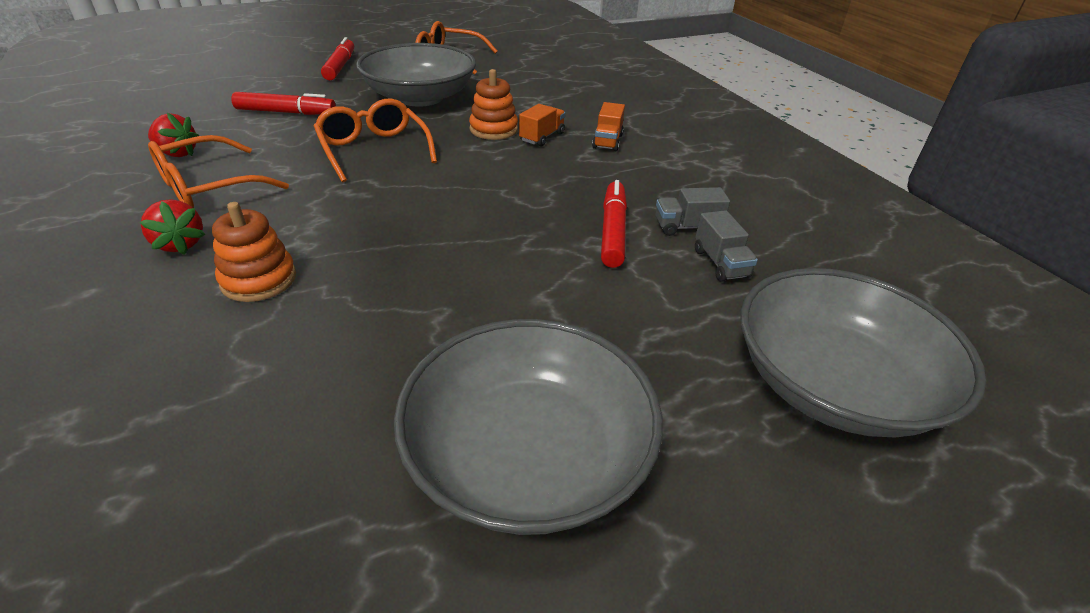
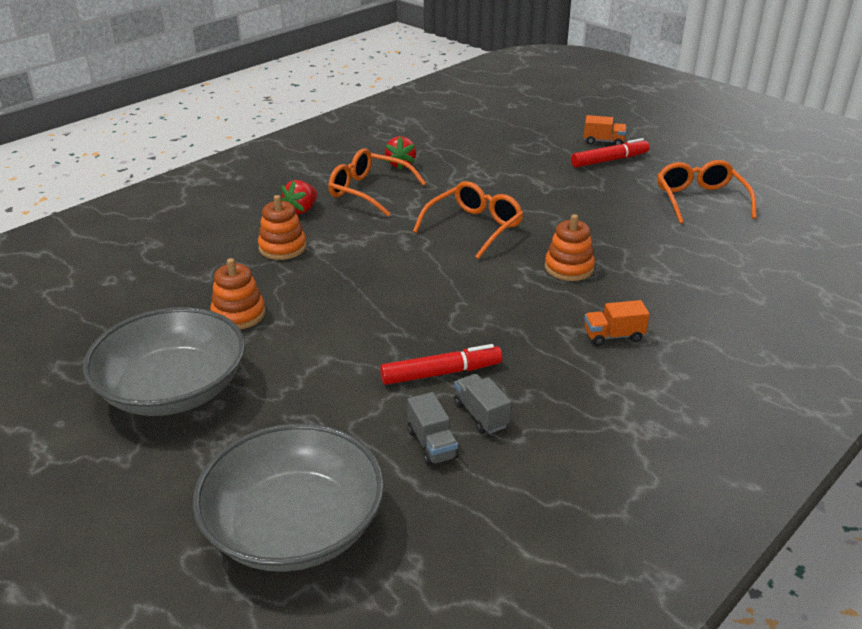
camera: 70 degrees right, 5 degrees down
red marker [231,92,336,115] -> none
grey bowl [356,43,476,107] -> none
orange truck [519,104,565,146] -> orange truck moved to [584,115,627,145]
grey truck [695,210,758,282] -> grey truck turned 75 degrees counterclockwise [407,392,458,466]
none -> orange stacking toy [210,258,265,329]

